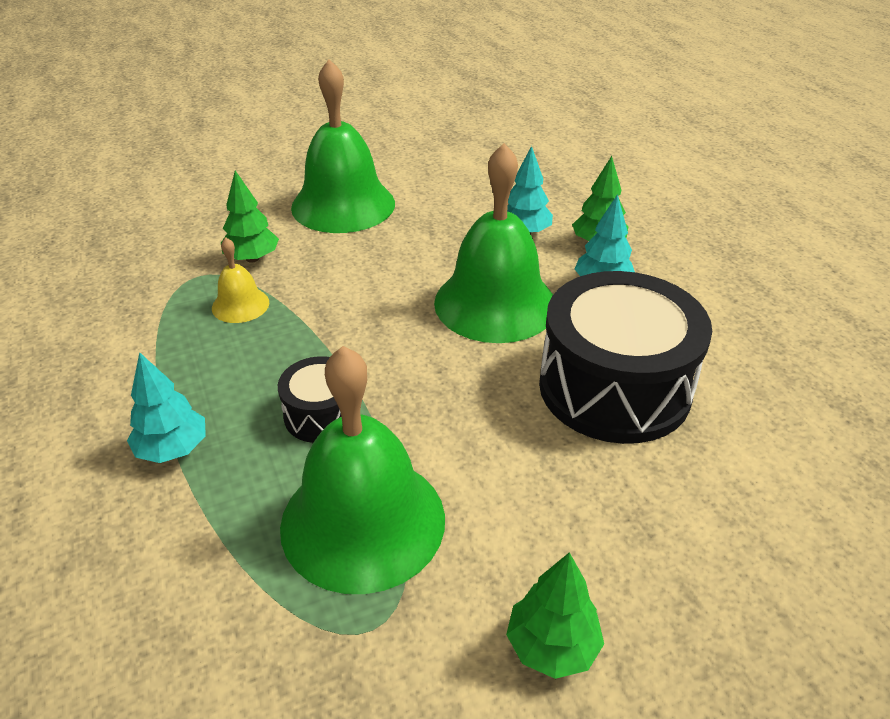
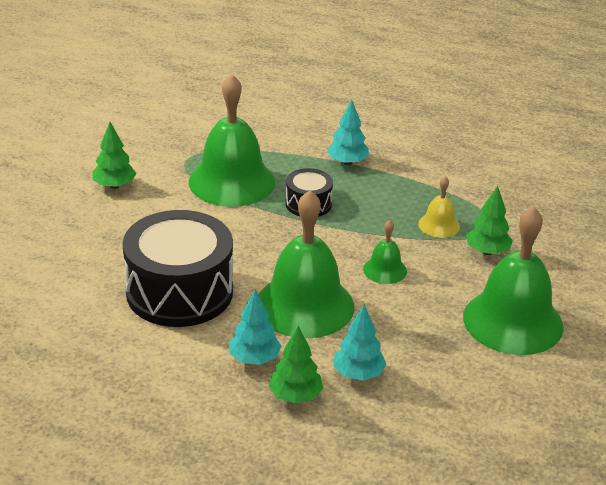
camera: 135 degrees right, 5 degrees down
none -> green bell [363,220,407,284]

